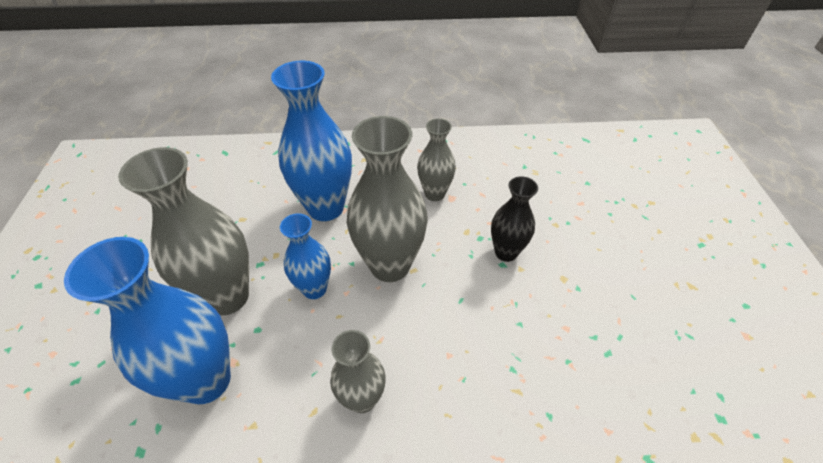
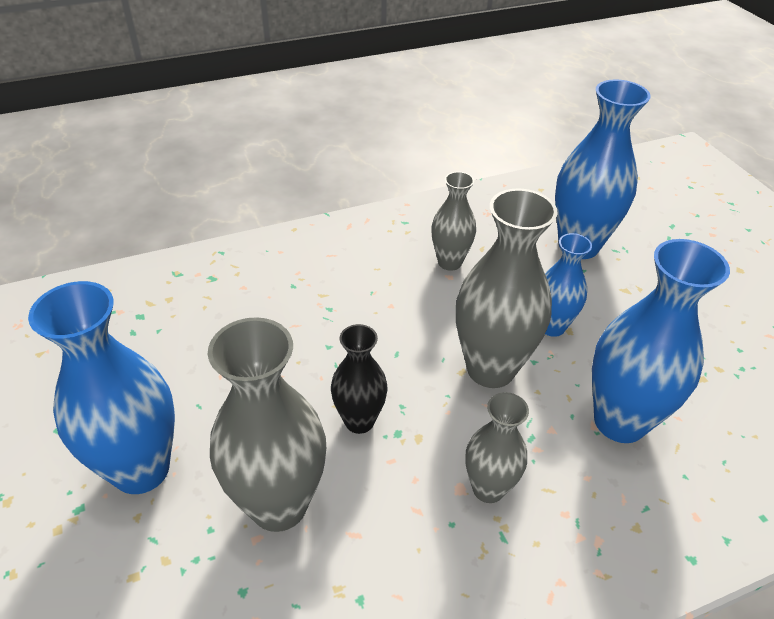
camera: 160 degrees right, 5 degrees down
grey vase [118,147,249,315] -> grey vase moved to [208,317,326,532]
none -> blue vase [28,281,175,494]

